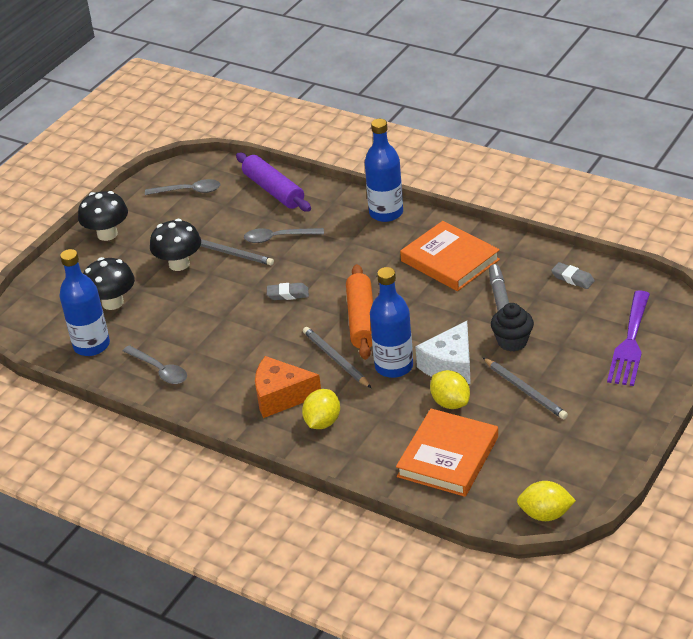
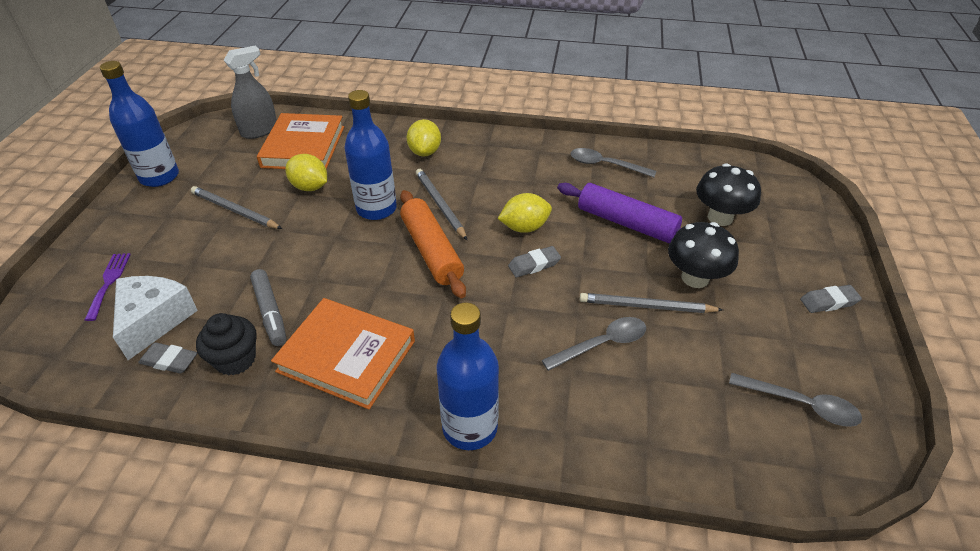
camera: 155 degrees right, 5 degrees up
blue bottle [59,249,110,356] -> blue bottle moved to [100,61,179,187]
black mushroom [78,191,128,241] -> grey eraser [800,285,862,313]
grey spoon [145,179,220,195] -> grey spoon turned 135 degrees counterclockwise [729,373,862,427]
purple rolling pin [236,153,311,211] -> purple rolling pin moved to [557,183,682,243]
orange cheese [255,356,321,418] -> none
grey pencil [303,327,371,388] -> grey pencil turned 150 degrees counterclockwise [416,169,467,240]
white cheese [415,321,471,384] -> white cheese moved to [113,276,198,360]
black cupcake [491,303,534,352] -> black cupcake moved to [196,313,257,376]
yellow lemon [517,481,576,521] -> yellow lemon moved to [498,193,552,233]
purple fork [607,290,650,386] -> purple fork [85,253,131,321], size x0.56
none -> grey spray bottle [224,46,277,139]

